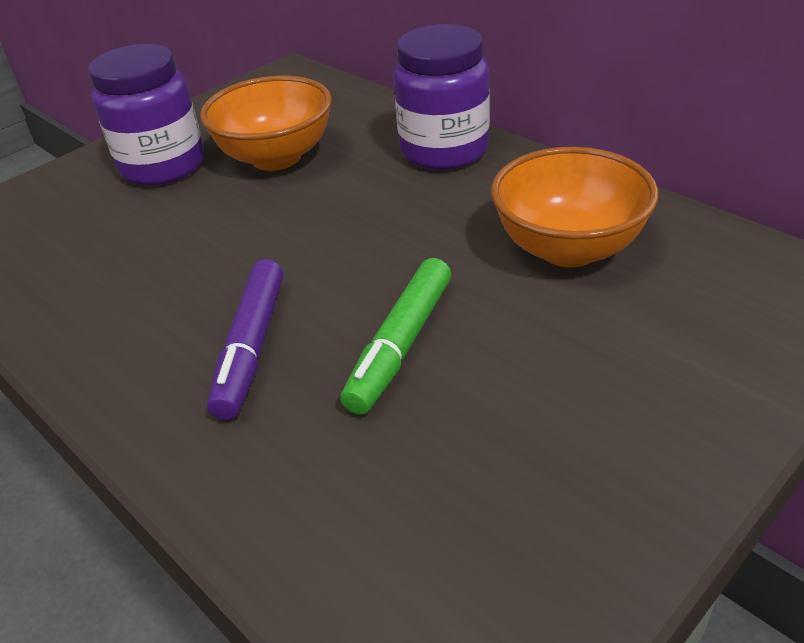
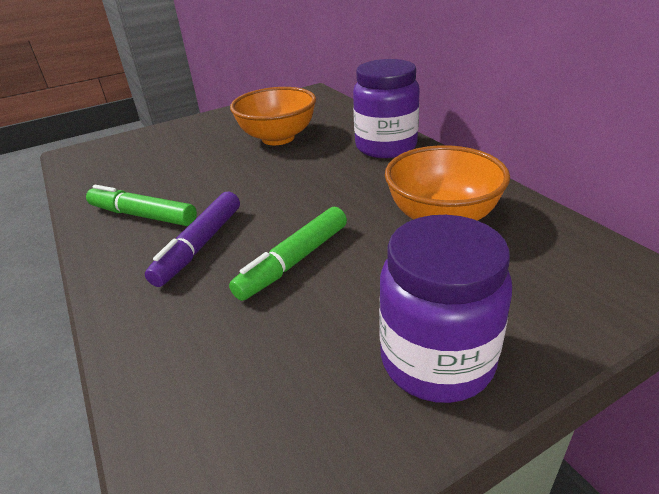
camera: 15 degrees right, 5 degrees down
purple jar [88,44,204,186] -> purple jar moved to [379,215,512,403]
none -> green marker [86,185,197,226]

